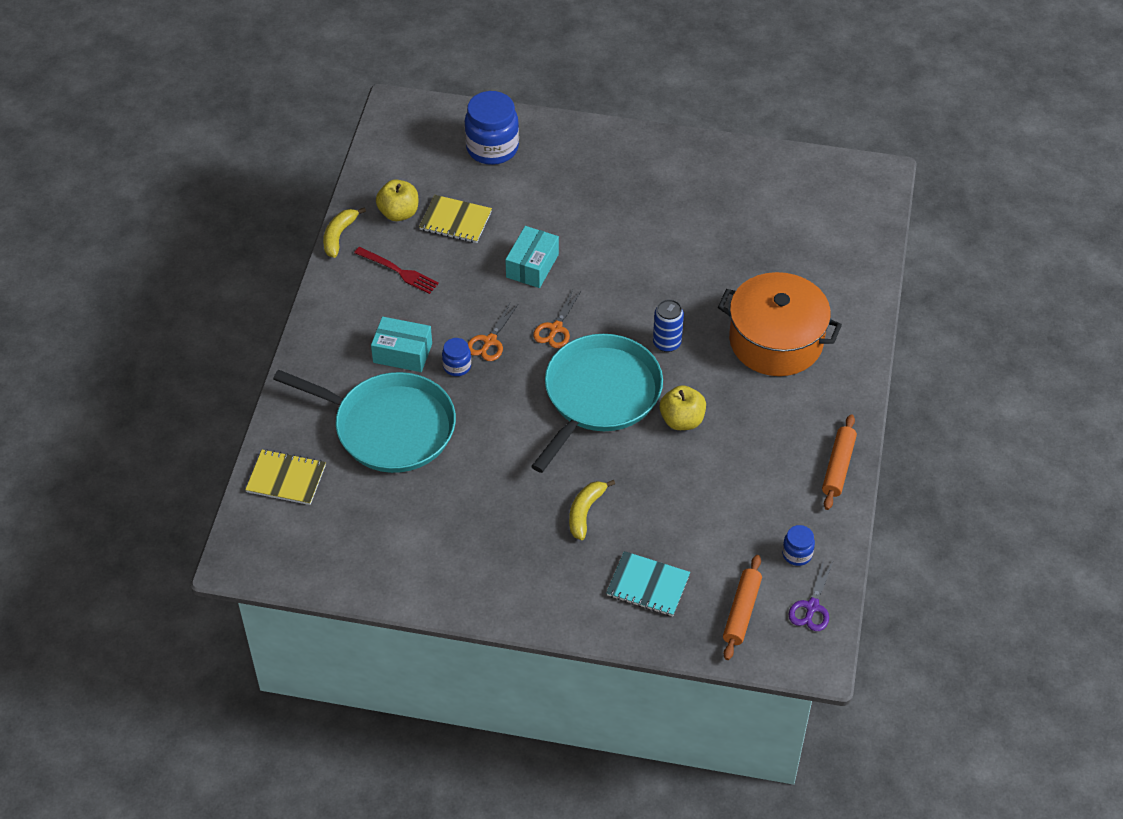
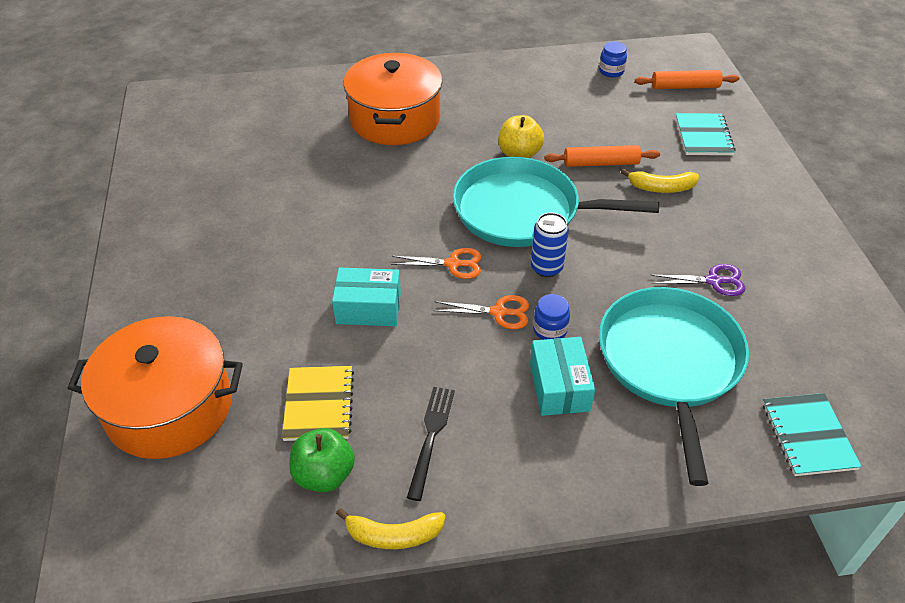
camera: 110 degrees left, 5 degrees down
yellow notebook [245,449,326,505] -> turquoise notebook [762,393,862,476]
red fork [354,247,439,294] -> black fork [407,387,455,501]
yellow apple [376,179,418,221] -> green apple [289,428,355,492]
blue jar [465,91,519,165] -> orange pot [67,316,243,459]
blue can [653,299,684,352] -> blue can moved to [531,212,569,277]
purple scissors [788,559,834,631] -> purple scissors moved to [650,264,745,296]
orange rolling pin [822,414,857,510] -> orange rolling pin moved to [545,145,660,167]

